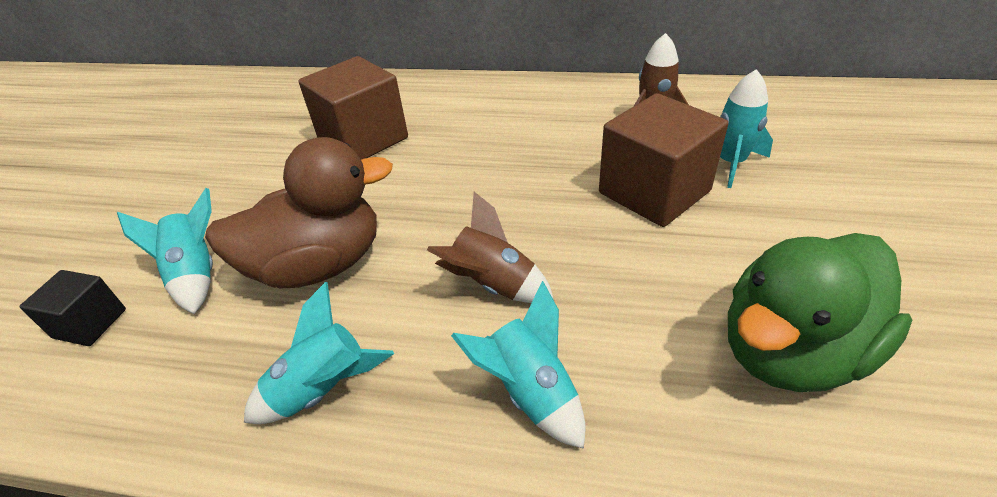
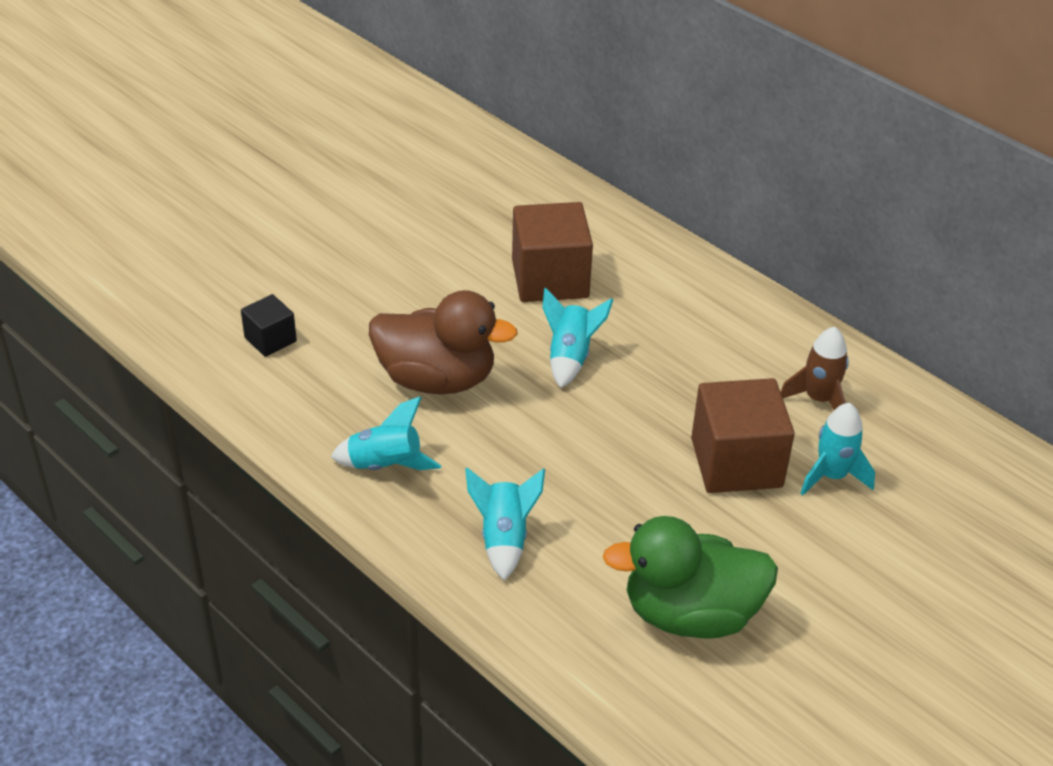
camera: 30 degrees right, 0 degrees up
turquoise rocket [117,188,213,314] -> turquoise rocket moved to [542,288,614,388]
brown rocket [427,192,554,303] -> none

